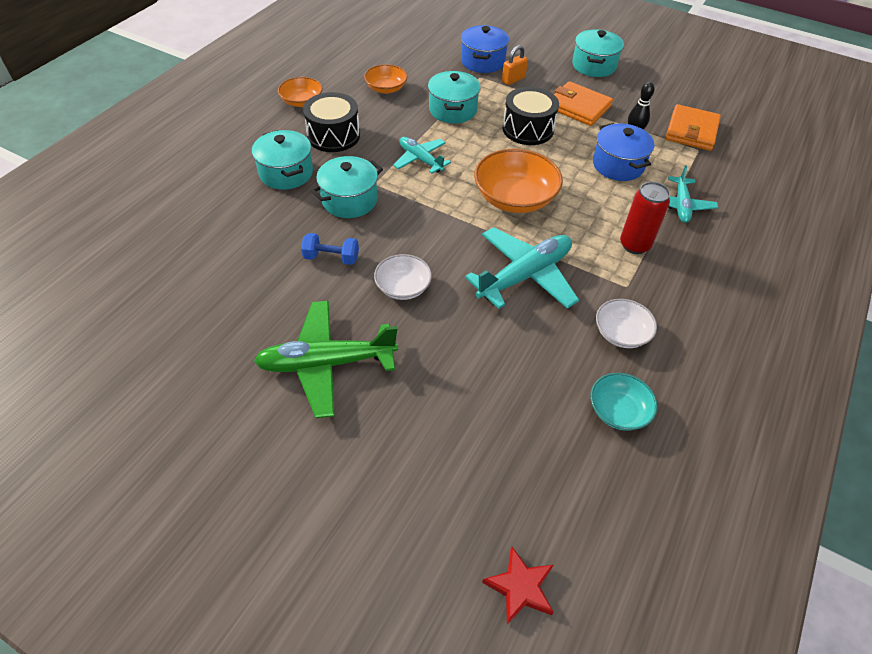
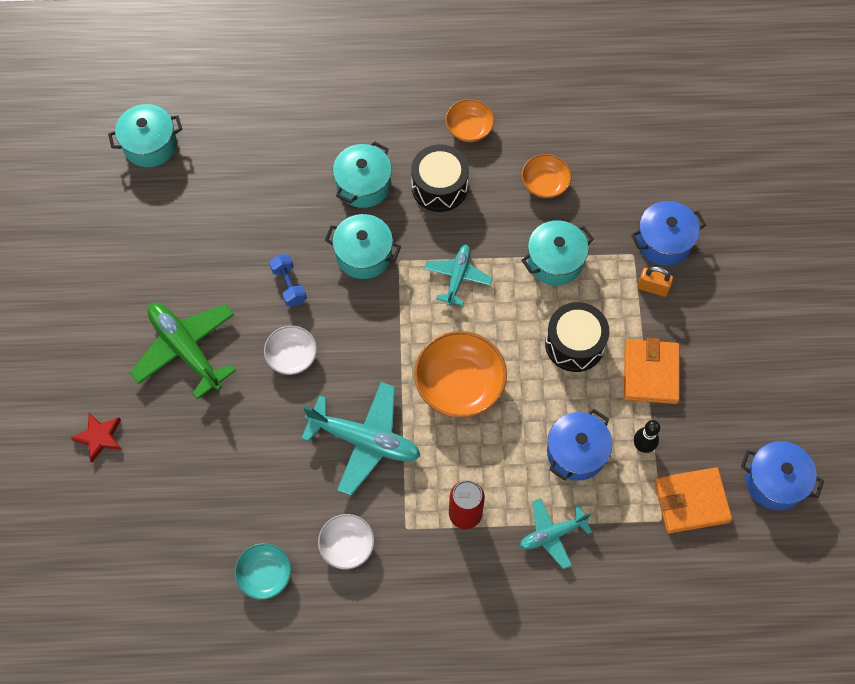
camera: 60 degrees right, 15 degrees up
red star [482,546,554,624] -> red star moved to [71,412,122,462]
turquoise pot [572,29,624,77] -> turquoise pot moved to [108,104,182,167]
none -> blue pot [741,441,824,510]

